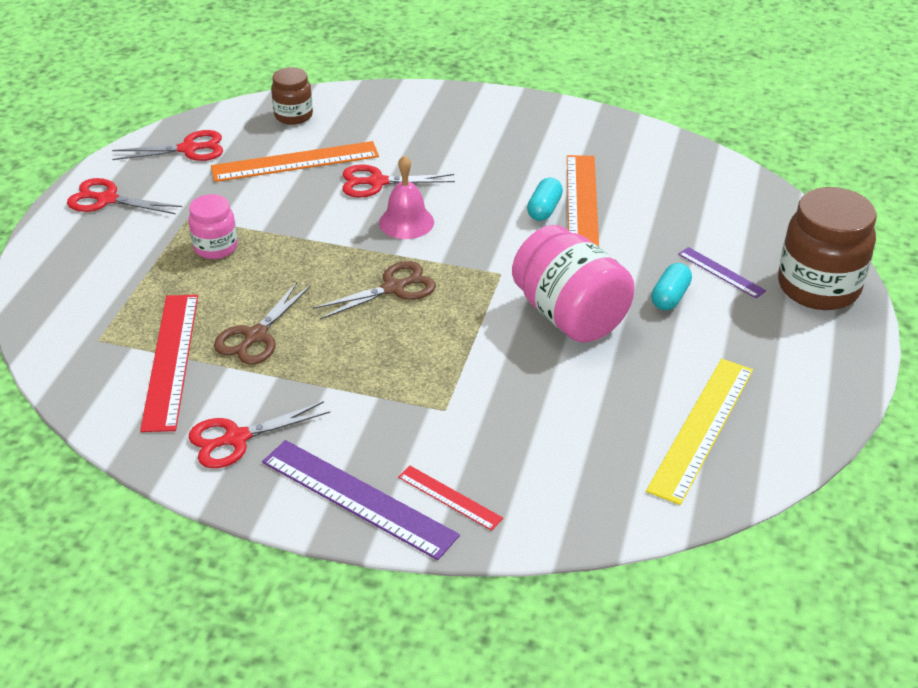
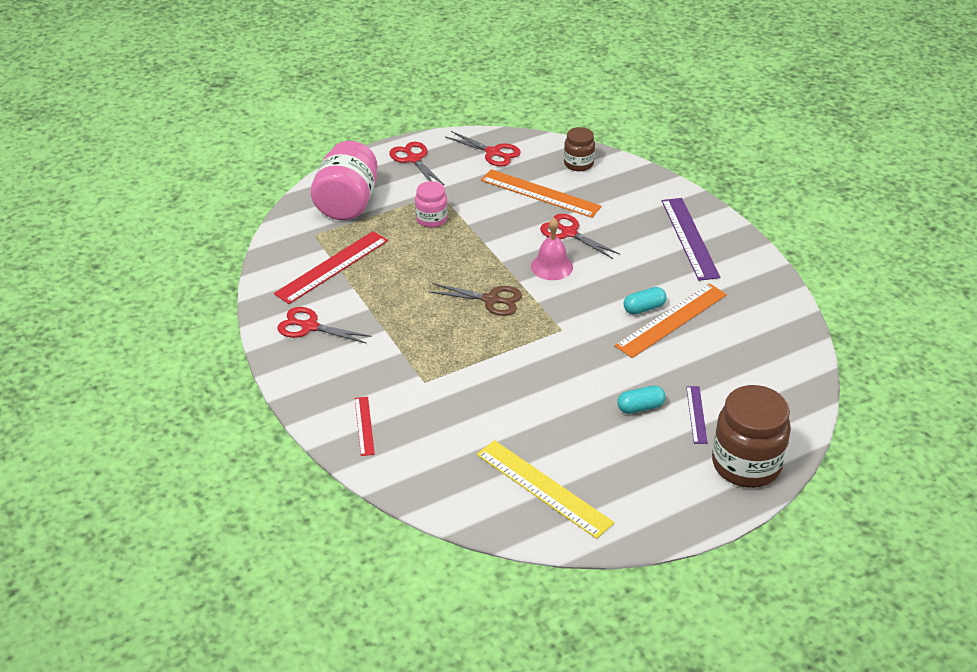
camera: 45 degrees right, 0 degrees up
brown scissors [214,282,311,365] -> none
purple ruler [262,440,460,560] -> purple ruler moved to [662,198,720,281]
pink jar [512,225,635,343] -> pink jar moved to [311,141,378,220]
yellow ruler [646,359,753,505] -> yellow ruler turned 60 degrees clockwise [477,440,614,539]

